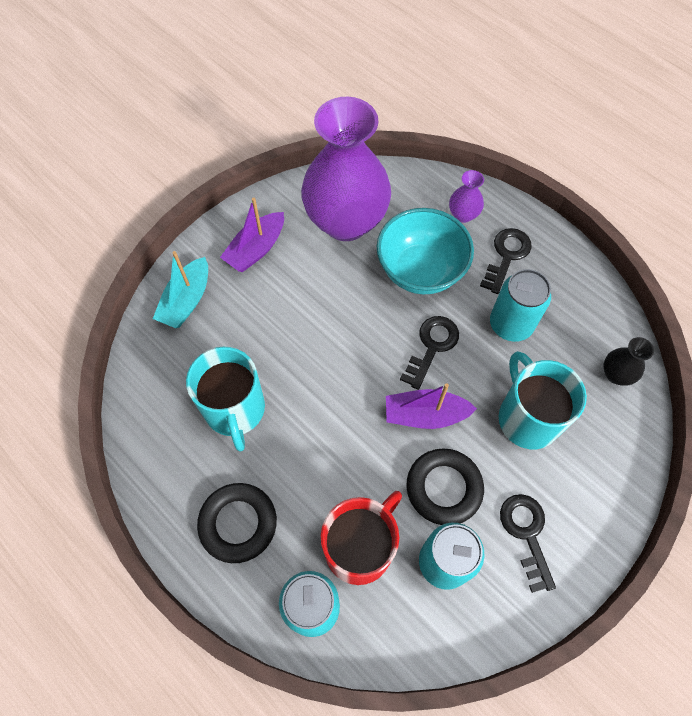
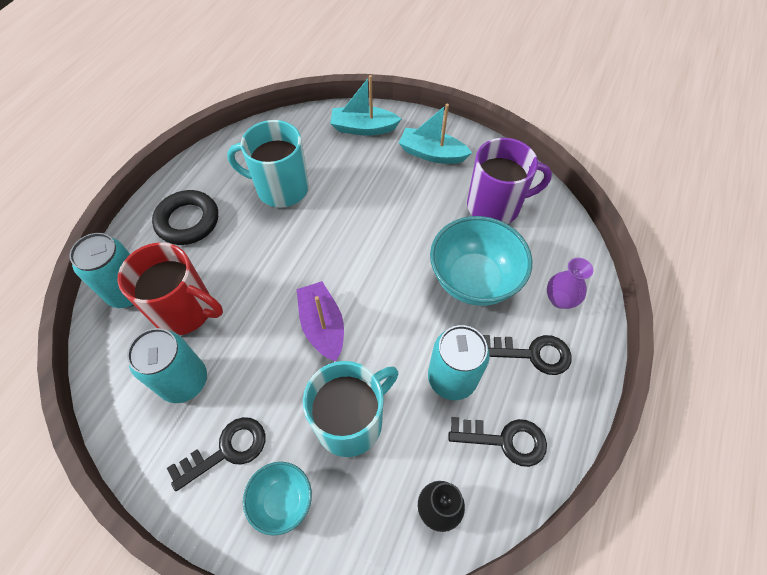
camera: 70 degrees right, 5 degrees down
turquoise mug [186,347,265,452] -> turquoise mug turned 45 degrees clockwise [227,120,309,207]
purple boat [220,198,284,272] -> turquoise boat [399,104,472,164]
purple vase [301,97,391,241] -> purple mug [467,138,552,224]
black key [400,316,459,390] -> black key moved to [448,417,547,467]
black ring [407,448,484,525] -> none
none -> turquoise bowl [243,462,312,536]

